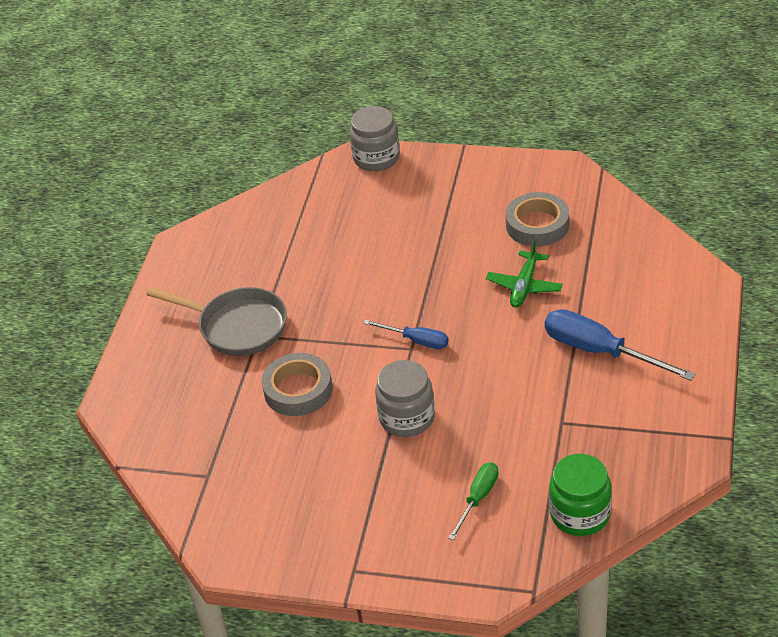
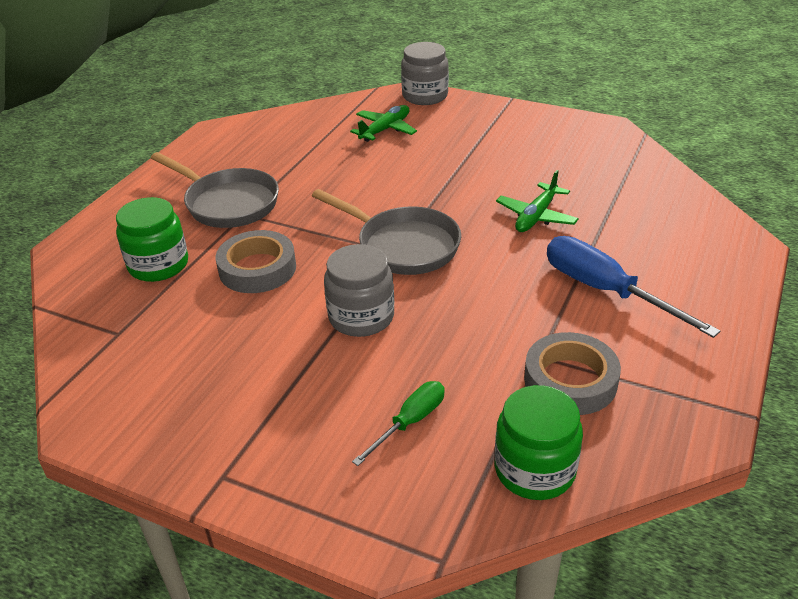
camera: 10 degrees right, 5 degrees down
blue screwdriver [364,320,449,349] -> grey pan [312,189,461,275]
grey tape [505,192,569,247] -> grey tape moved to [524,332,621,415]
none -> green jar [116,197,188,282]
none -> green plane [350,105,417,142]

